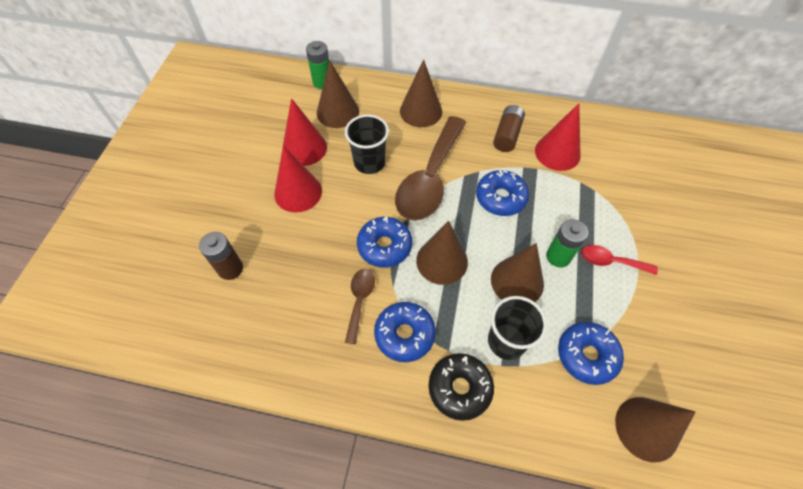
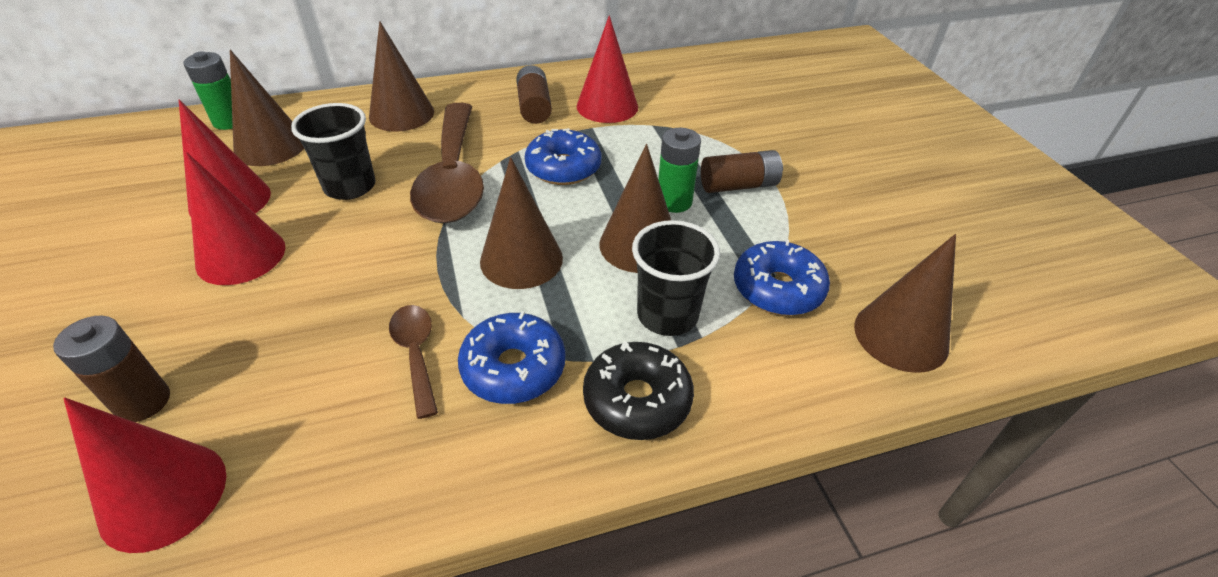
camera: 30 degrees left, 15 degrees down
blue donut [357,216,412,267] -> none
red spoon [581,245,658,275] -> brown battery [701,150,783,193]
none -> red cone [63,398,226,553]

